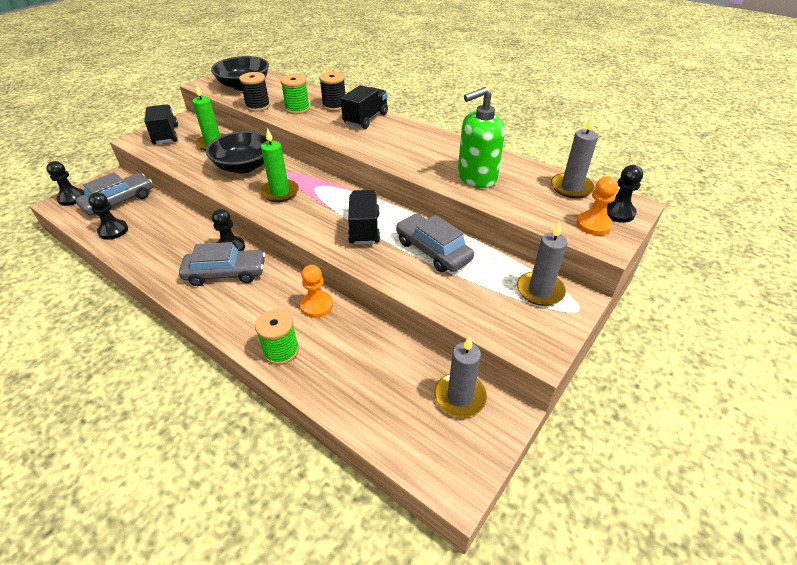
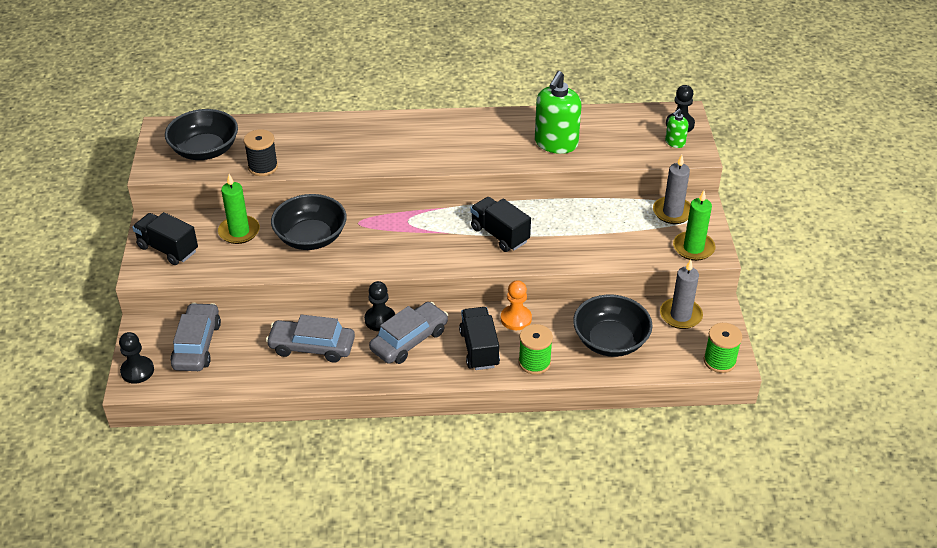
camera: 40 degrees left, 0 degrees up
black pawn [88,192,128,240] -> none
green candle [260,128,299,202] -> green candle moved to [673,190,715,261]
green spool [280,74,310,114] -> green spool moved to [704,323,742,373]
black spool [319,72,345,111] -> none
black truck [341,85,388,129] -> black truck moved to [459,307,500,370]
grey car [396,214,474,272] -> grey car moved to [266,315,355,363]
grey candle [551,115,598,198] -> none
orange pawn [576,176,618,235] -> green soap dispenser [665,108,688,148]
none -> black bowl [573,294,653,357]

